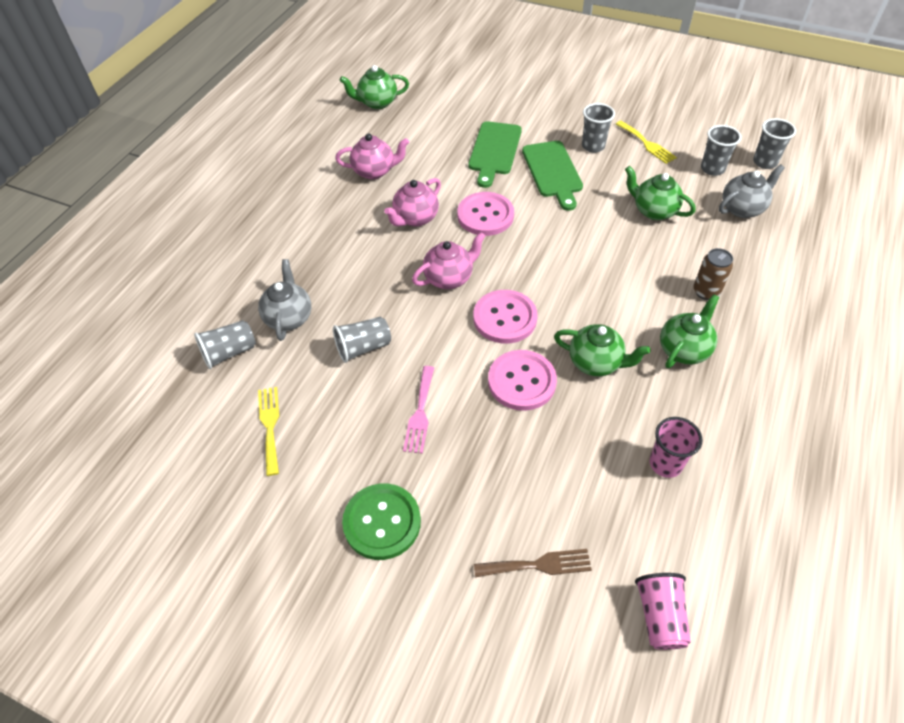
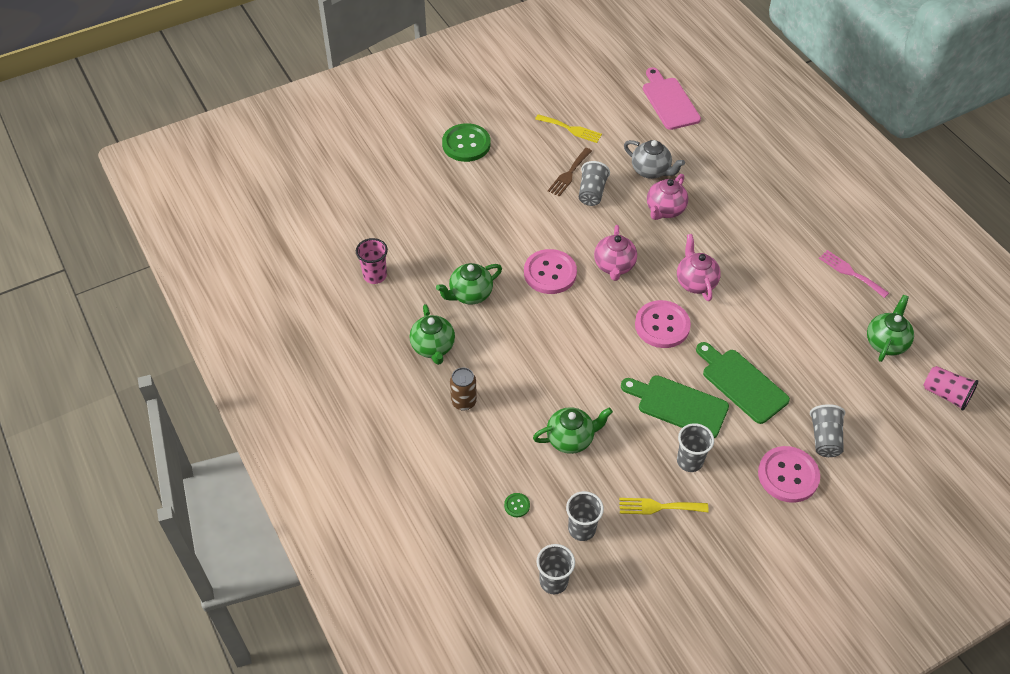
camera: 125 degrees right, 0 degrees up
grey cup [194,320,256,369] -> grey cup moved to [810,404,845,457]
pink teapot [335,134,409,179] -> pink teapot moved to [647,174,688,220]
pink fork [403,366,434,454] -> pink fork moved to [819,250,889,298]
brown fork [474,549,592,577] -> brown fork moved to [548,148,592,197]
pink button [488,350,557,411] -> pink button moved to [758,446,820,503]
pink cup [635,573,691,650] -> pink cup moved to [923,366,978,411]
grey teapot [719,164,785,218] -> green button [504,493,530,517]
none -> pink cutting board [643,67,701,130]

